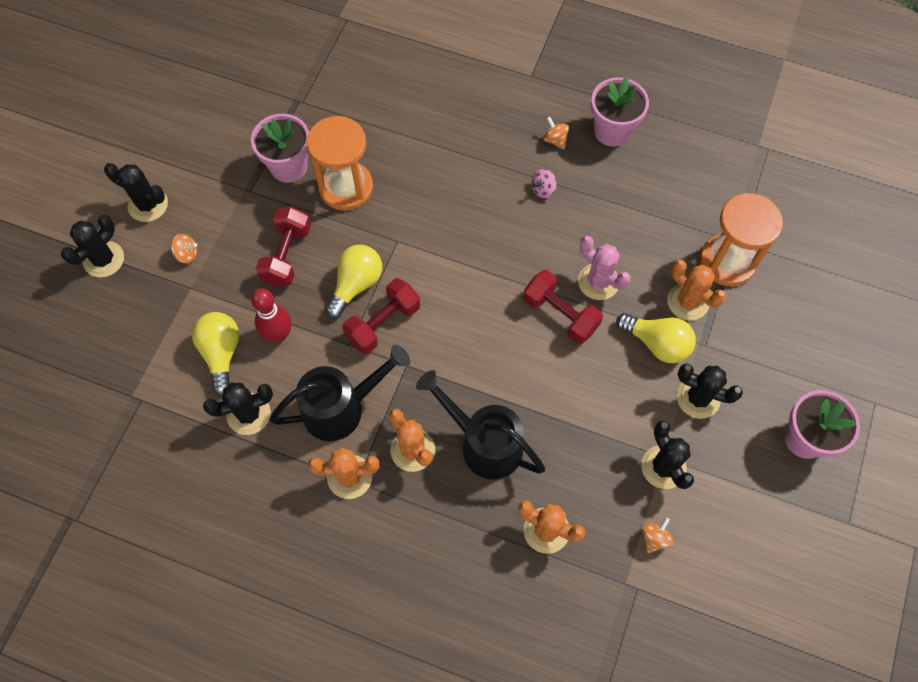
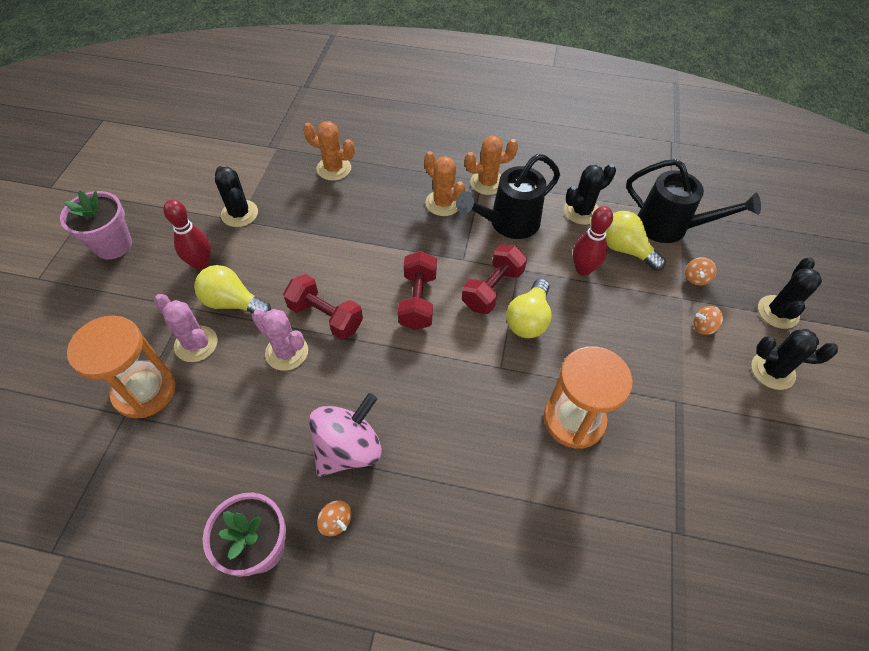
camera: 170 degrees right, 10 degrees down
yellow light bulb [192,312,239,396] -> yellow light bulb turned 150 degrees clockwise [606,211,666,271]
pink flower pot [251,114,309,183] -> none
red dumbbell [256,207,311,287] -> red dumbbell moved to [398,251,437,330]
black watering can [416,370,545,480] -> black watering can moved to [626,159,761,243]
pink spinning top [532,169,557,198] -> pink spinning top [309,393,382,477], size x2.31
orange spinning top [642,518,674,553] -> orange spinning top moved to [685,257,717,285]
orange cactus [667,260,727,321] -> pink cactus [154,294,217,362]
black cactus [677,363,743,419] -> red bowling pin [163,199,211,270]

